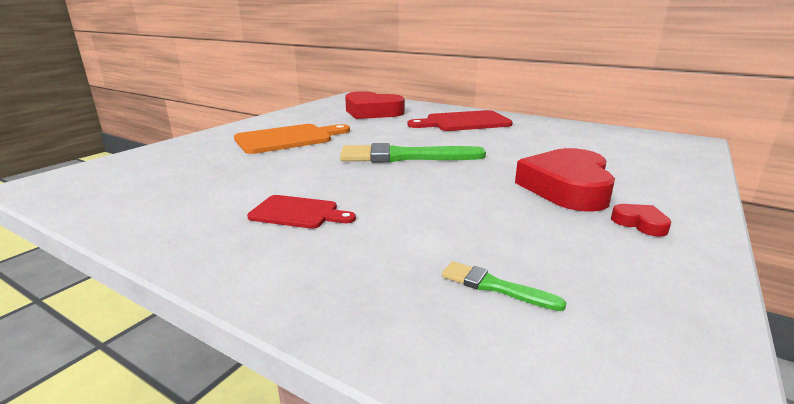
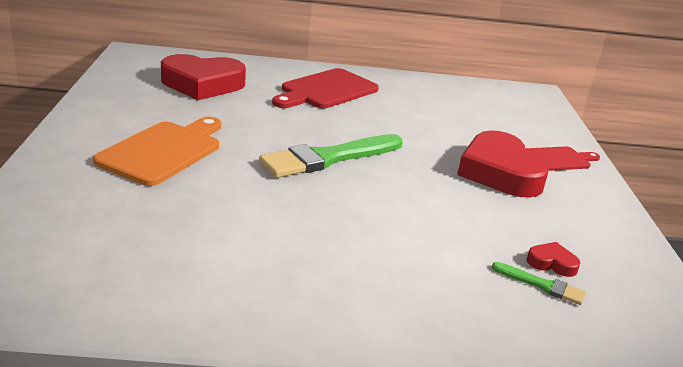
camera: 35 degrees left, 5 degrees up
red cutting board [247,195,356,229] -> red cutting board moved to [525,146,600,171]
green brush [442,261,566,311] -> green brush turned 150 degrees counterclockwise [492,262,586,305]
red heart [611,204,671,237] -> red heart moved to [527,242,580,277]

